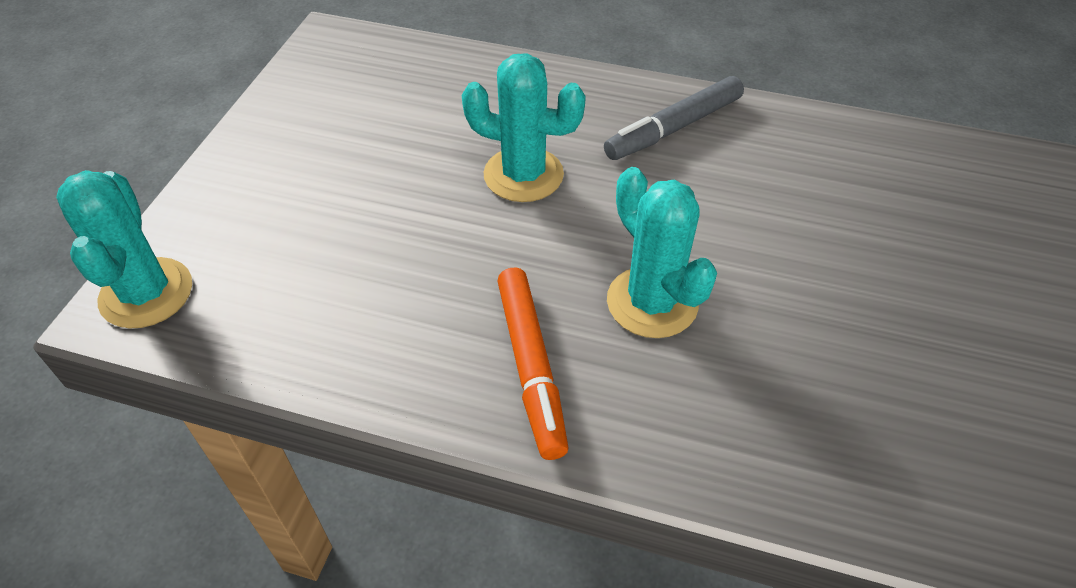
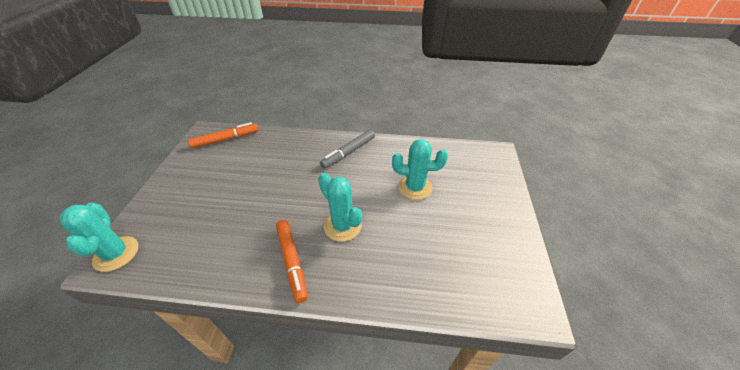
camera: 10 degrees left, 5 degrees down
turquoise cactus [462,53,586,202] -> turquoise cactus moved to [392,139,448,200]
none -> orange marker [188,122,258,148]

